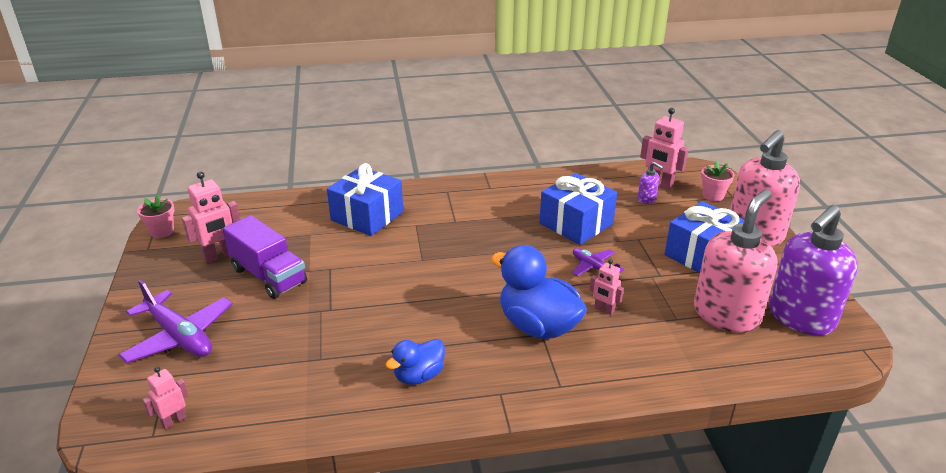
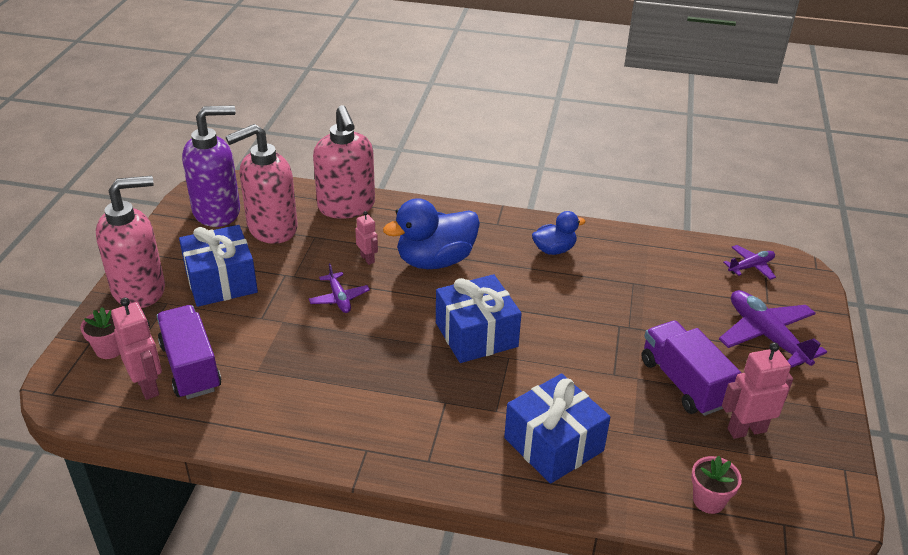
camera: 160 degrees left, 5 degrees up
pink flower pot [137,194,174,238] -> pink flower pot moved to [691,456,742,514]
pink robot [143,367,188,429] -> purple plane [723,245,776,280]
blue duck [491,245,587,339] -> blue duck turned 90 degrees clockwise [383,198,480,269]
blue gift [539,173,617,245] -> blue gift moved to [436,274,522,363]
purple soap dispenser [638,162,664,204] -> purple truck [157,305,222,399]
none -> pink soap dispenser [313,105,375,219]

